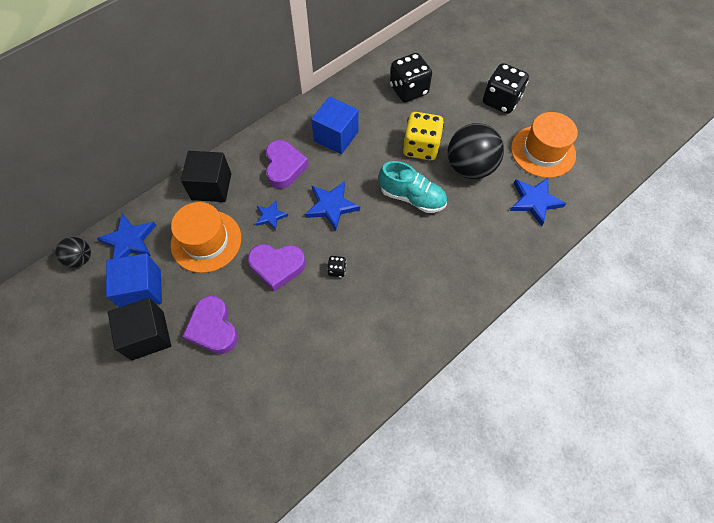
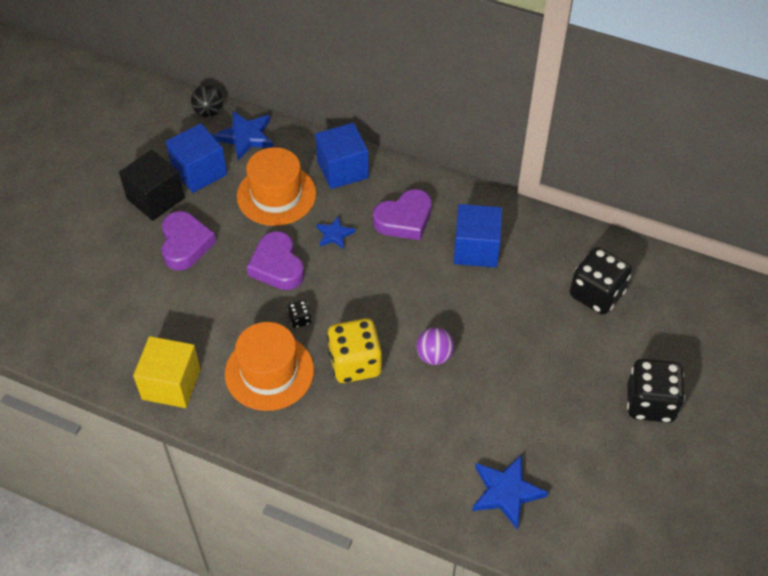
camera: 65 degrees right, 10 degrees down
black cube [181,151,231,202] -> blue cube [315,123,369,189]
purple heart [183,296,238,354] -> purple heart turned 135 degrees clockwise [161,211,216,270]
blue star [305,181,360,231] -> none
turquoise shoe [379,161,447,213] -> purple ball [416,327,454,365]
yellow dice [403,112,444,160] -> yellow dice moved to [327,318,383,383]
black ball [448,123,504,179] -> none
orange hat [511,112,578,178] -> orange hat moved to [225,322,314,411]
none -> yellow cube [133,336,201,408]

